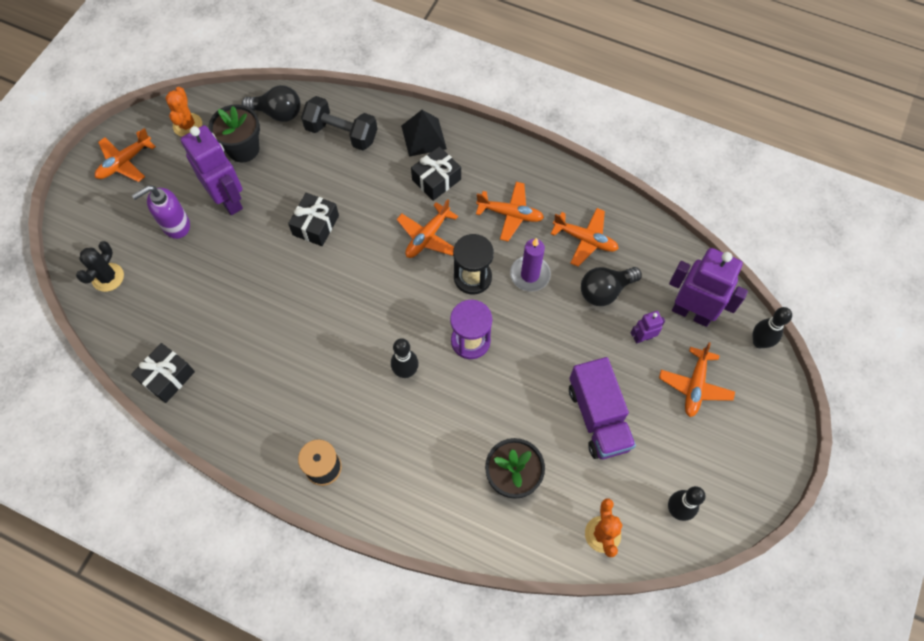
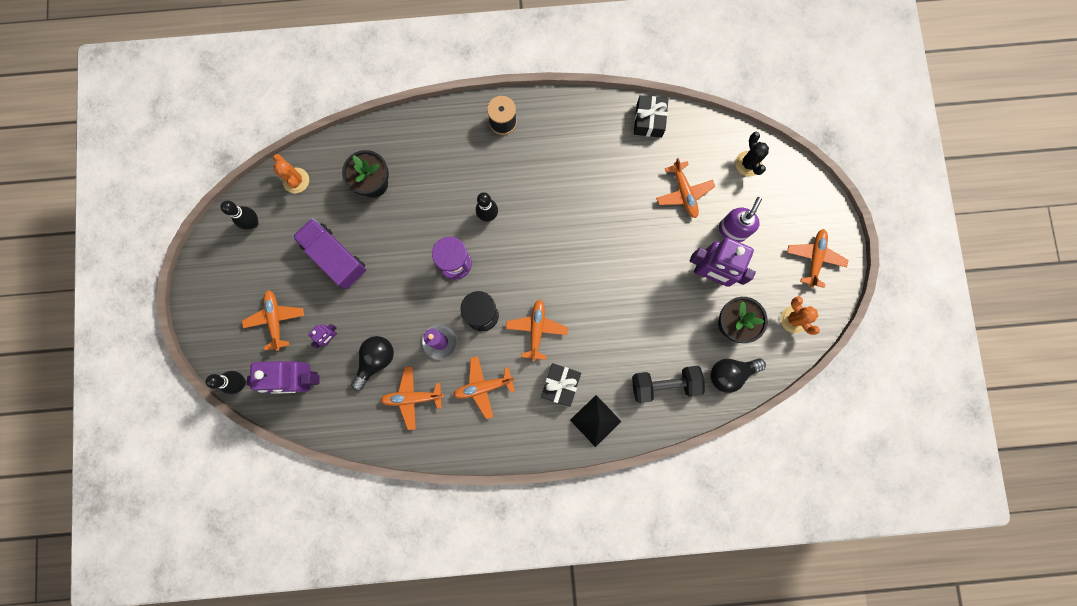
camera: 150 degrees right, 15 degrees up
black gift [288,193,339,246] -> none
none -> orange plane [656,158,715,218]

